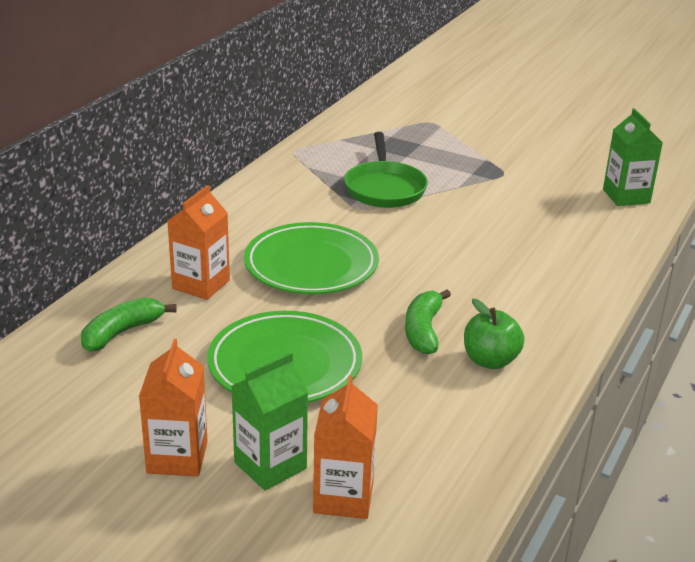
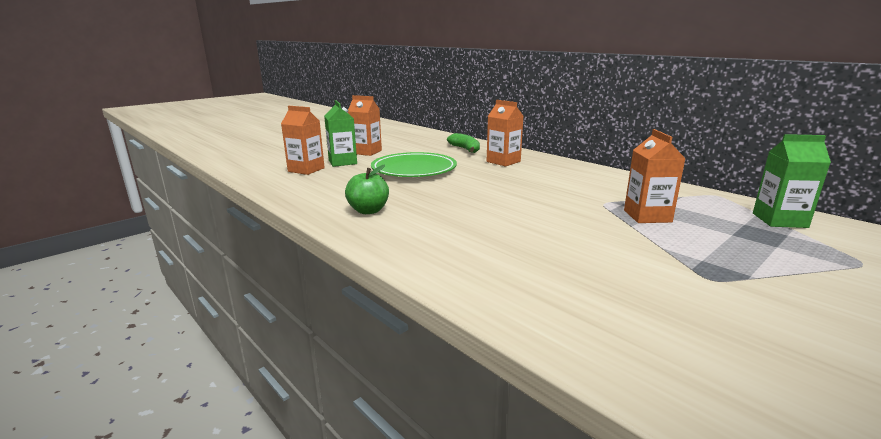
camera: 110 degrees right, 10 degrees down
green plate [244,222,379,294] -> none
green pan [344,132,428,208] -> orange carton [624,129,686,223]
green banana [405,290,451,354] -> none
green carton [603,108,663,206] -> green carton moved to [753,134,831,228]

